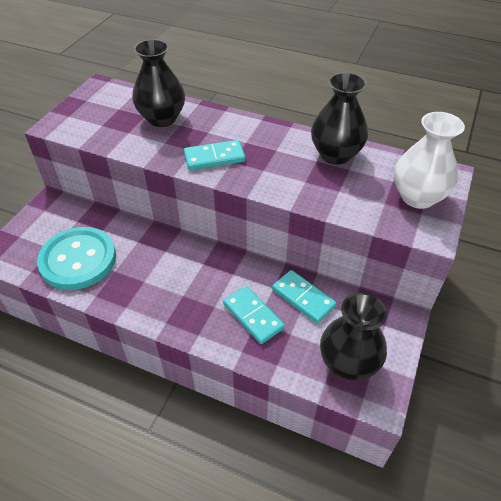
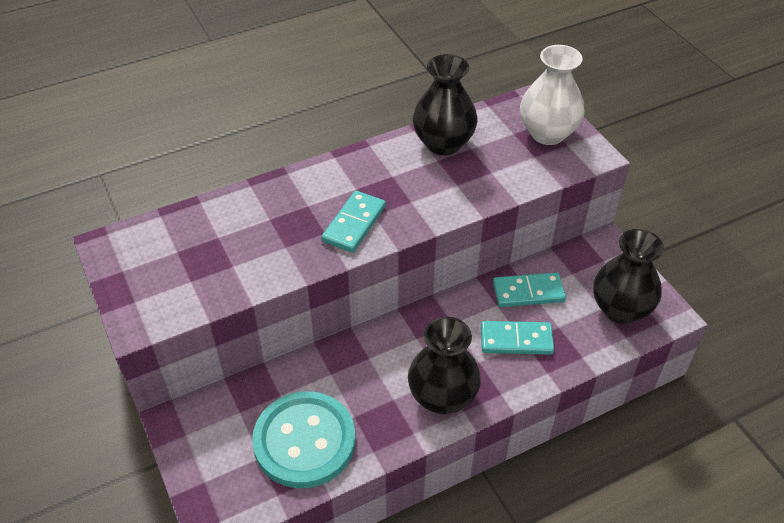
camera: 50 degrees left, 0 degrees up
black vase [132,39,185,127] -> black vase moved to [408,317,481,414]

